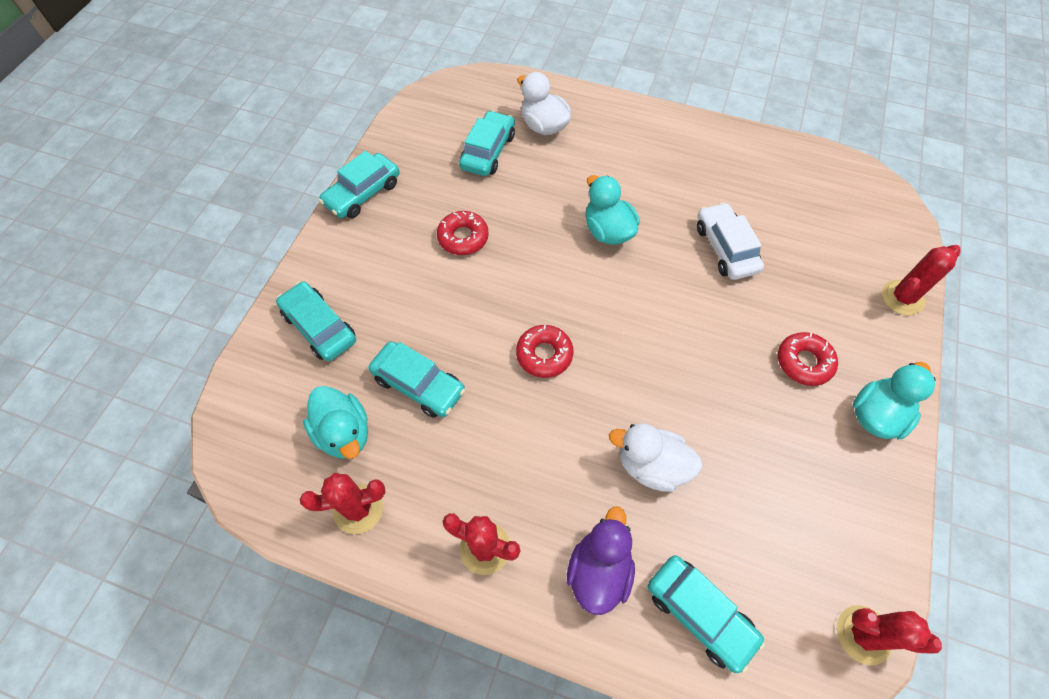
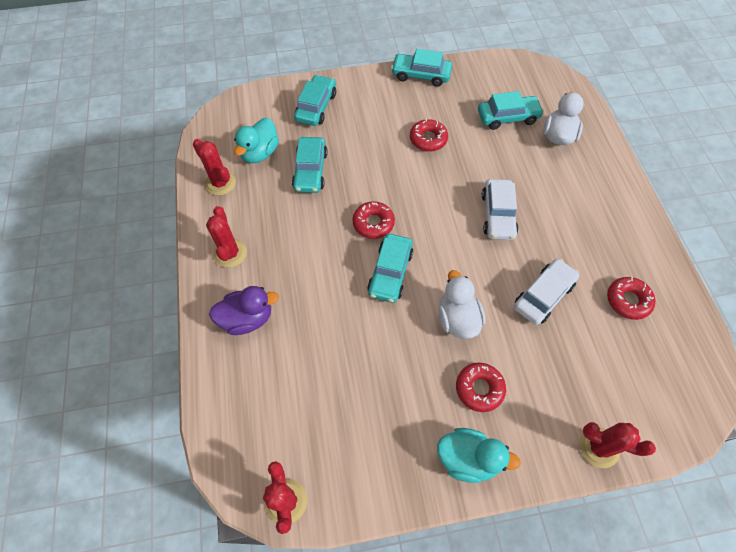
camera: 60 degrees right, 0 degrees up
turquoise duck [585,175,640,245] -> white car [482,179,518,240]
white duck [609,423,703,492] -> white duck moved to [438,270,486,339]
turquoise car [648,555,765,674] -> turquoise car moved to [367,234,413,303]
none -> red donut [607,277,656,320]

